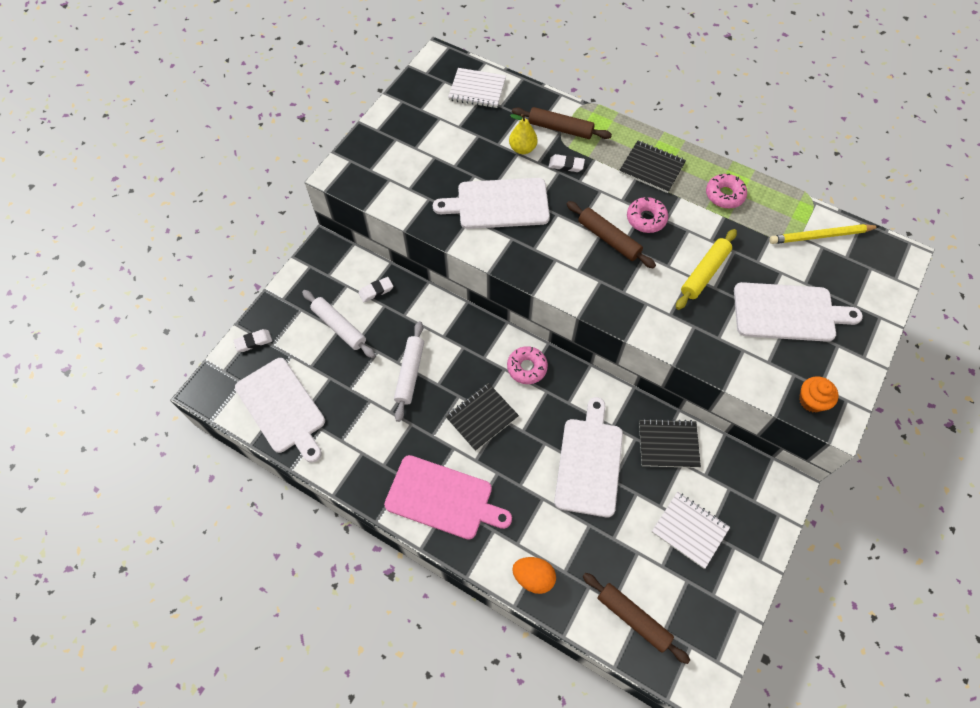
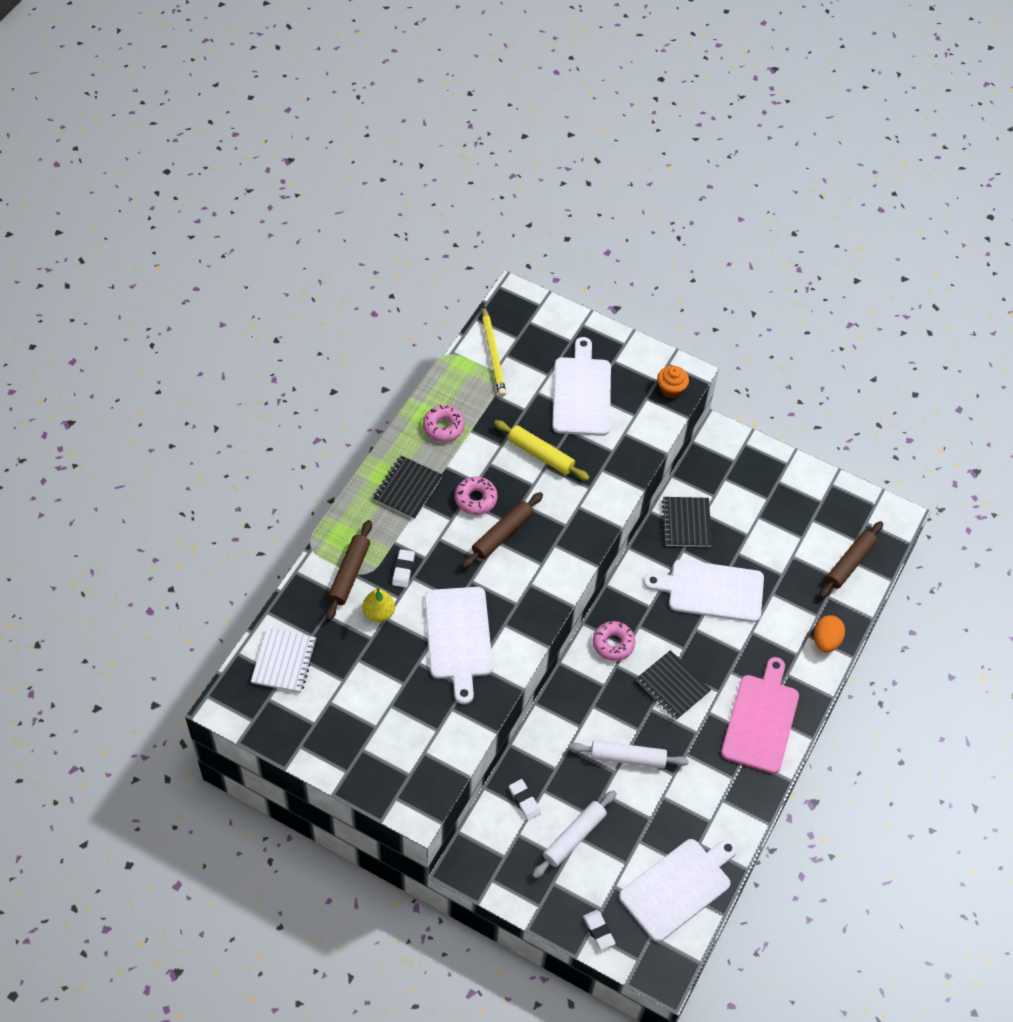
camera: 95 degrees left, 5 degrees down
white notebook [652,492,730,569] -> none

